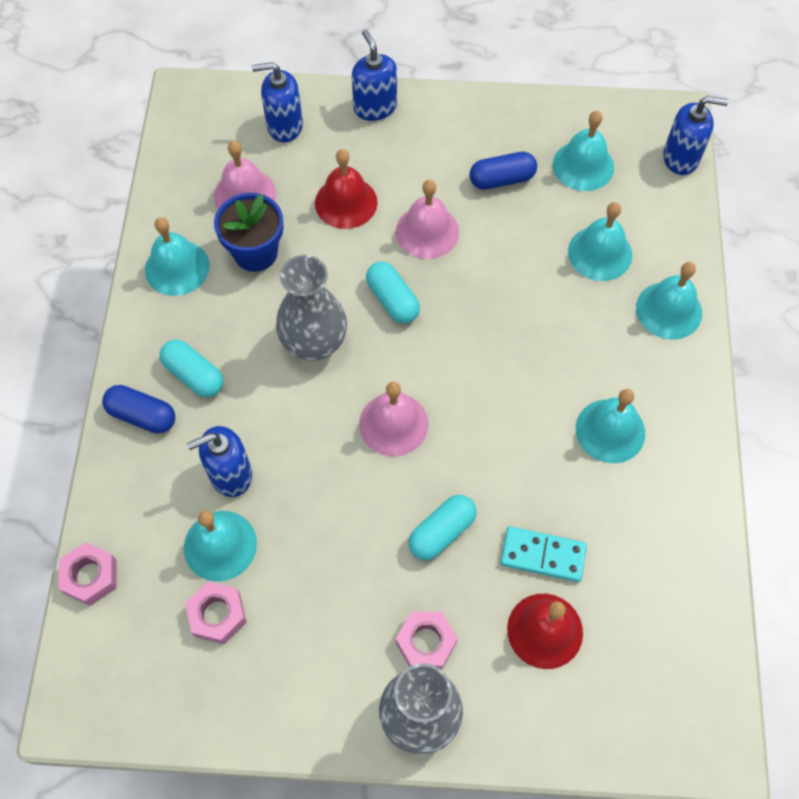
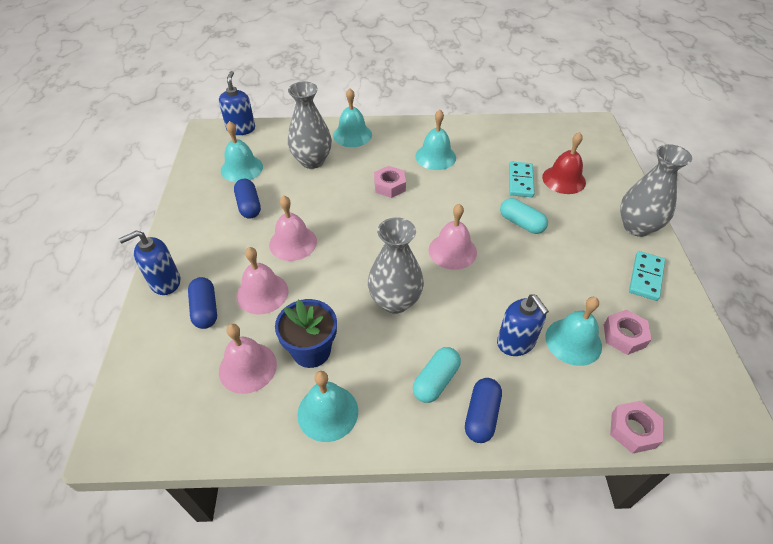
camera: 95 degrees left, 15 degrees down
blue soap dispenser [252,62,303,142] -> none
red bell [315,149,378,229] -> pink bell [237,247,289,315]
turquoise capsule [366,262,420,323] -> none
pink nut [396,612,458,670] -> pink nut moved to [374,166,406,198]
turquoise bell [568,202,632,281] -> grey vase [288,81,332,169]
none -> blue capsule [188,277,217,329]
none -> turquoise domino [629,251,665,301]

